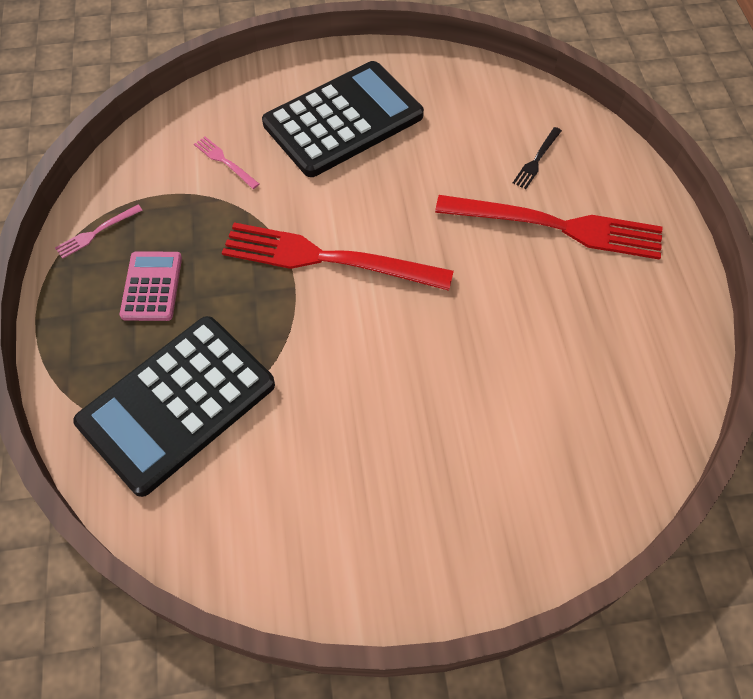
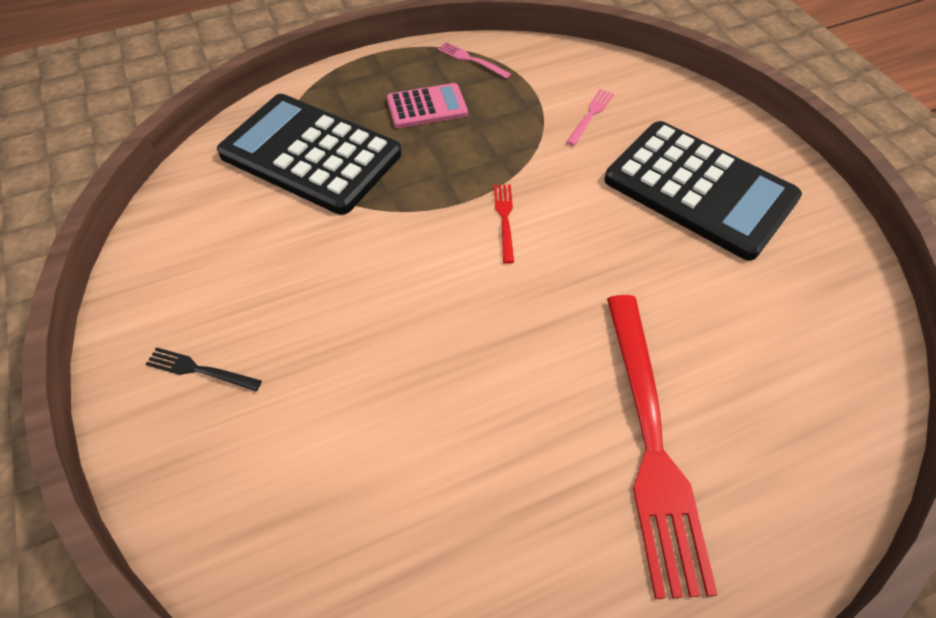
camera: 75 degrees right, 5 degrees down
red fork [222,222,454,291] -> red fork [494,185,514,264], size x0.41
black fork [513,127,562,189] -> black fork moved to [146,347,262,392]

